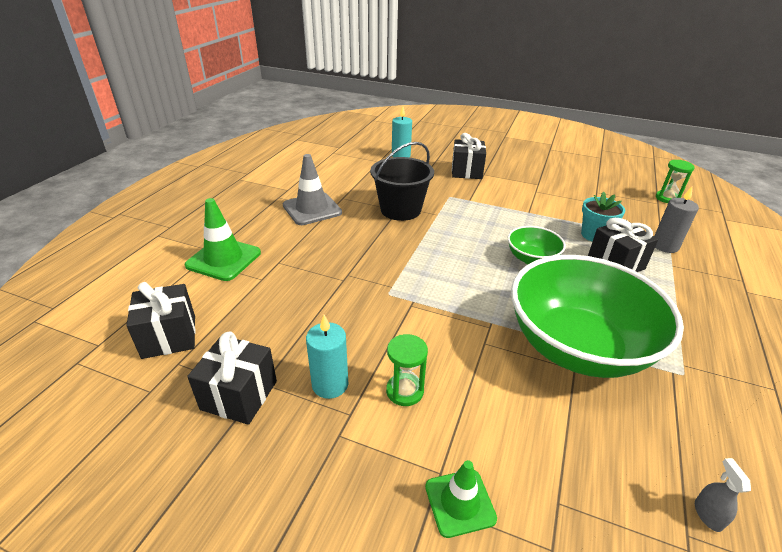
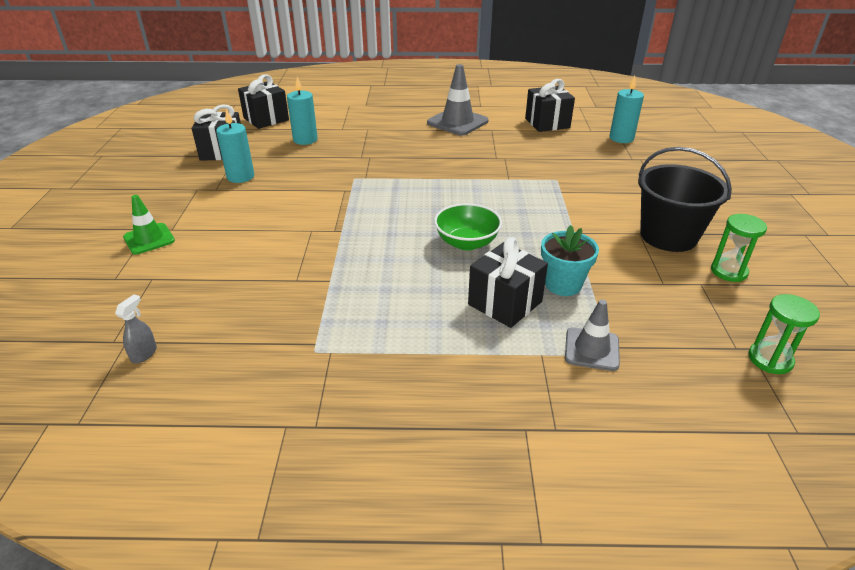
camera: 70 degrees right, 0 degrees up
green traffic cone [185,198,261,281] -> none
black bucket [370,142,434,221] -> black bucket moved to [638,147,732,252]
green hourglass [386,334,428,406] -> green hourglass moved to [711,214,767,282]
black gift [452,133,486,179] -> black gift moved to [525,79,575,132]
green bowl [511,255,684,378] -> none
grey candle [654,187,699,253] -> grey traffic cone [565,300,620,371]
grey spray bottle [695,458,751,532] -> grey spray bottle turned 45 degrees counterclockwise [115,295,157,363]
none -> turquoise candle [287,77,318,145]

